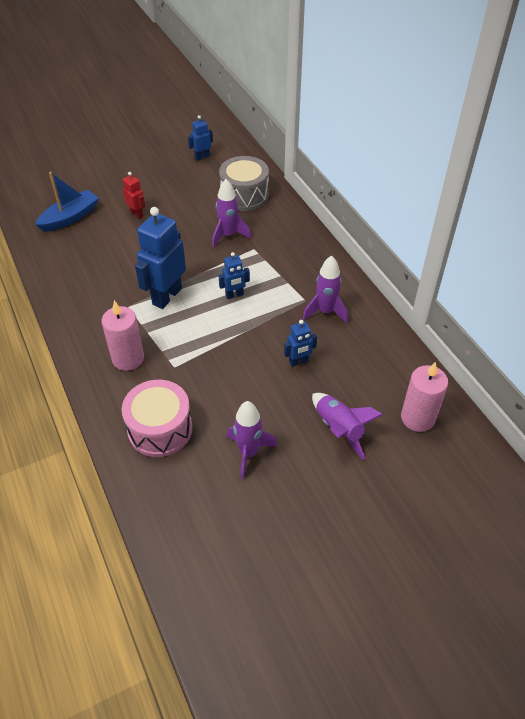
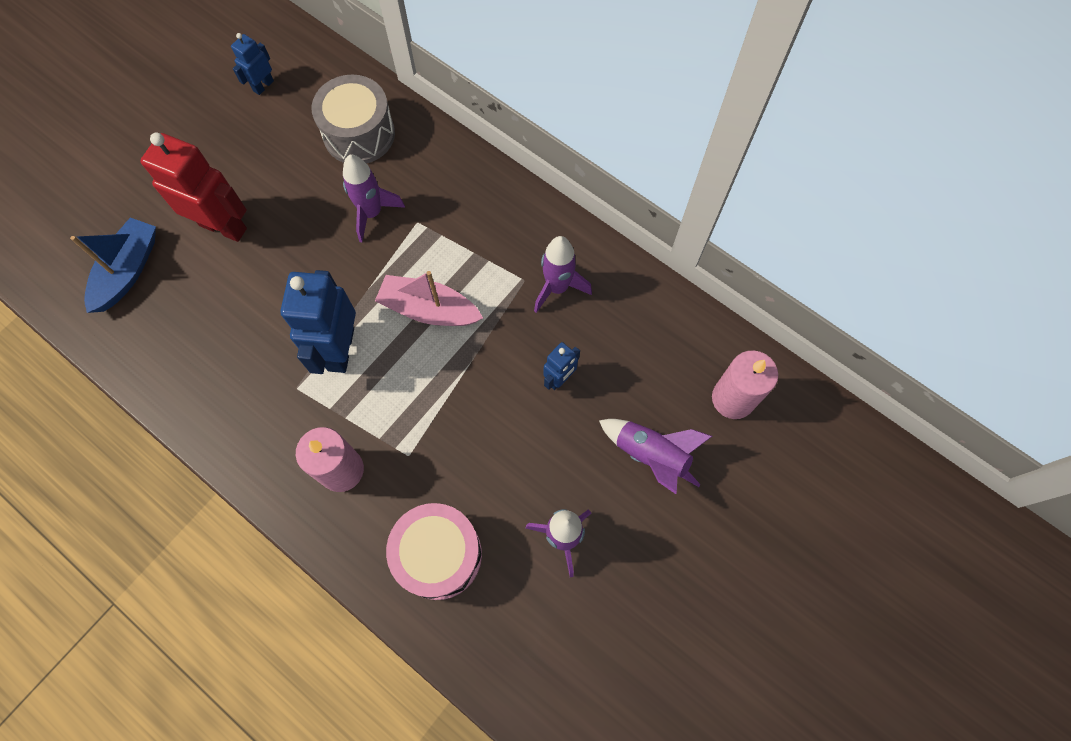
camera: 25 degrees left, 20 degrees up
red robot [123,172,145,219] -> red robot [140,133,247,242], size x1.97
blue robot [218,252,250,299] -> pink boat [375,271,483,326]

